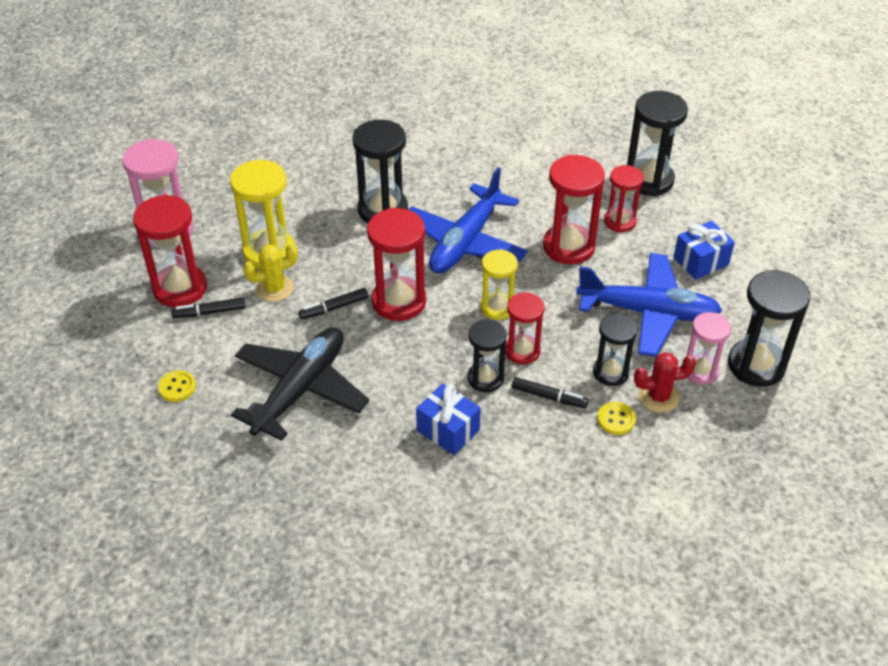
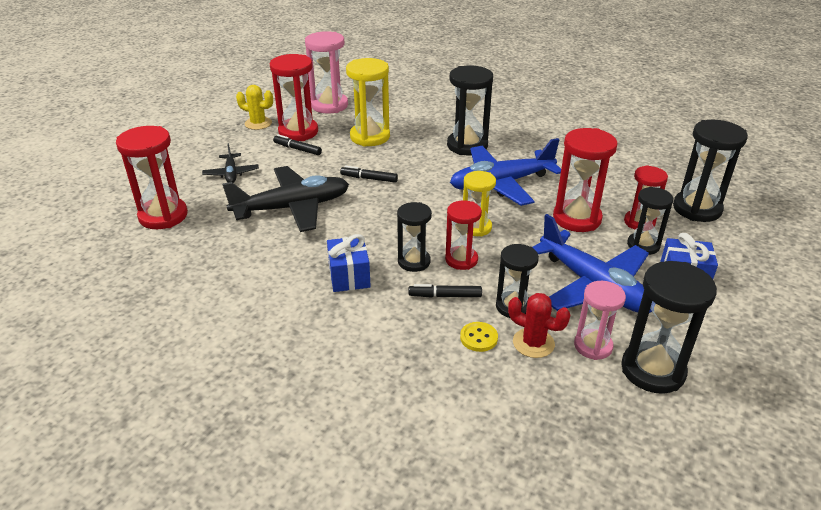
camera: 40 degrees right, 10 degrees down
yellow button [158,370,196,402] -> black plane [202,143,259,183]
yellow cactus [243,244,298,302] -> yellow cactus moved to [236,85,273,130]
red hourglass [367,208,426,321] -> red hourglass moved to [116,126,188,229]
black marker [512,377,588,408] -> black marker turned 120 degrees clockwise [408,284,482,298]
none -> black hourglass [627,187,673,255]

